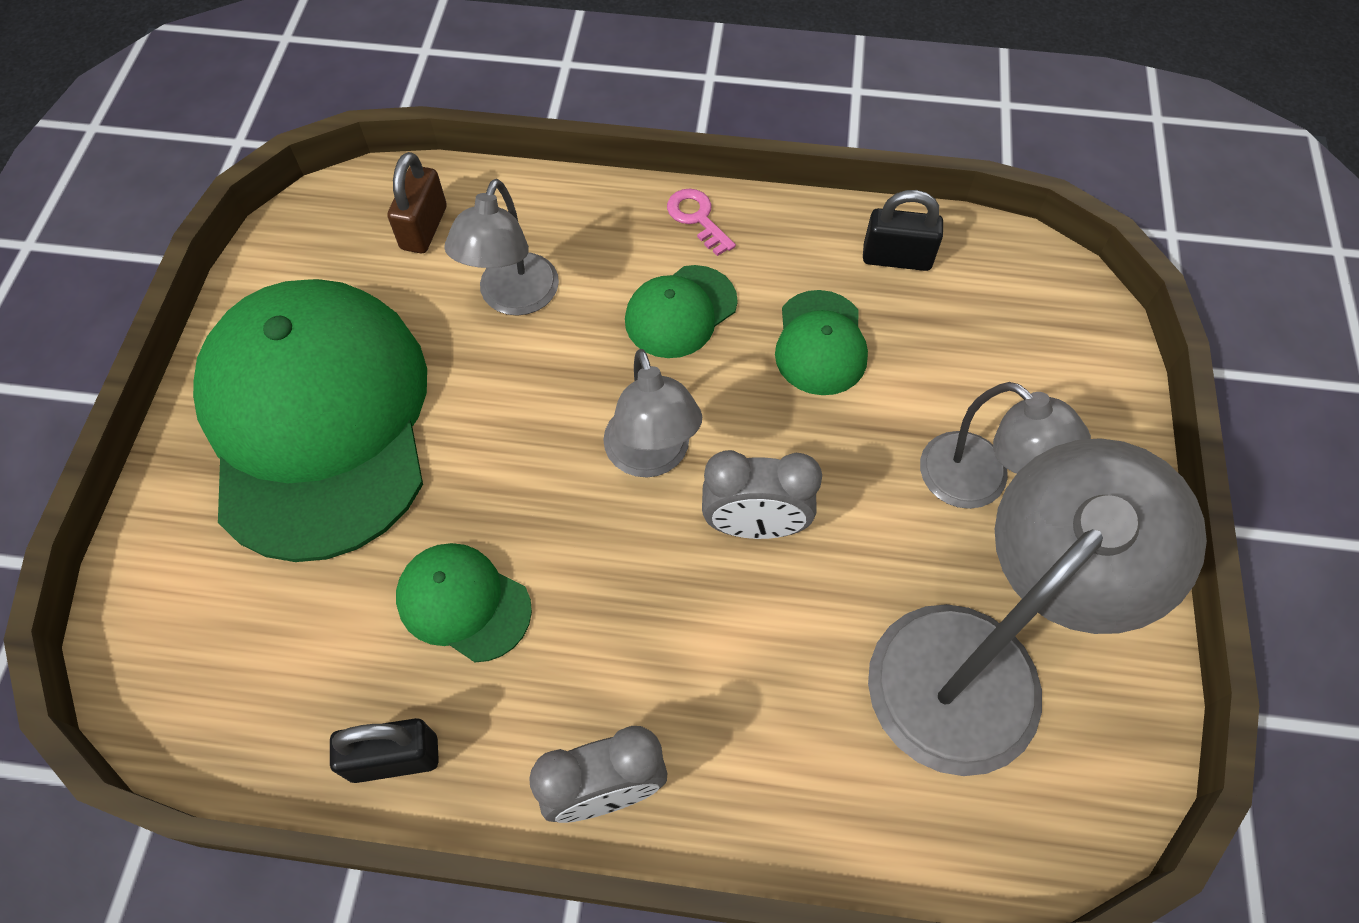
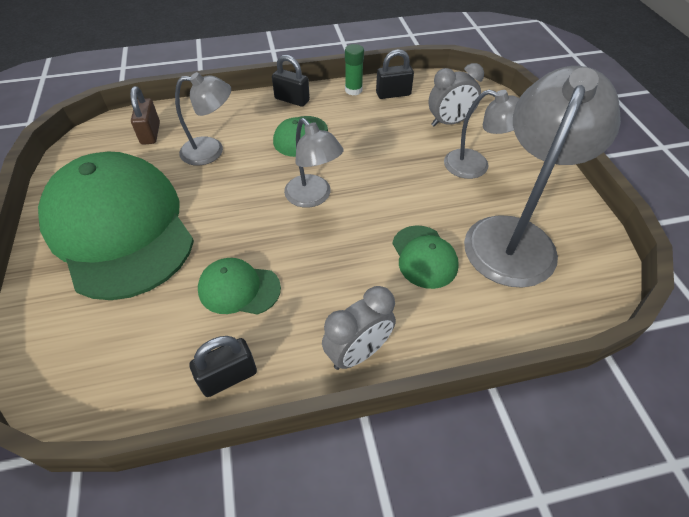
camera: 20 degrees left, 10 degrees down
grey lamp [444,179,559,316] -> grey lamp turned 90 degrees counterclockwise [175,72,231,166]
pink key [667,189,736,256] -> black padlock [272,55,310,107]
grey clock [702,450,822,539] -> grey clock moved to [429,63,484,127]
green cap [775,290,868,395] -> green cap moved to [392,225,459,289]
none -> green glue stick [345,44,364,95]

